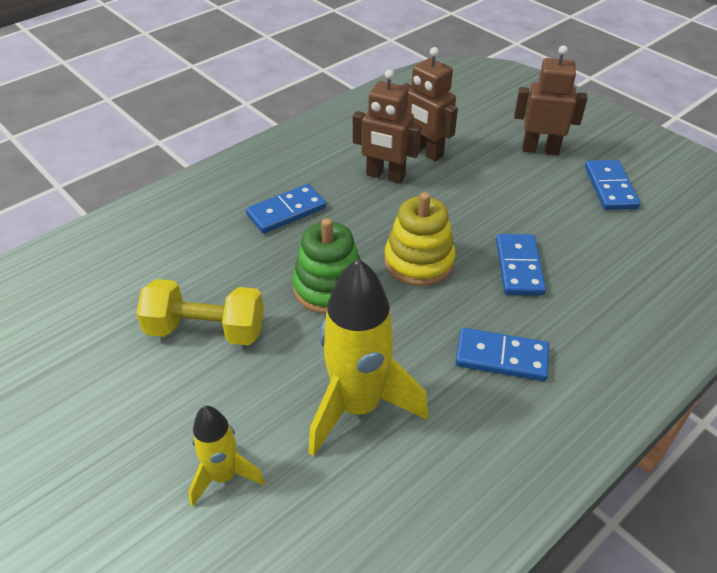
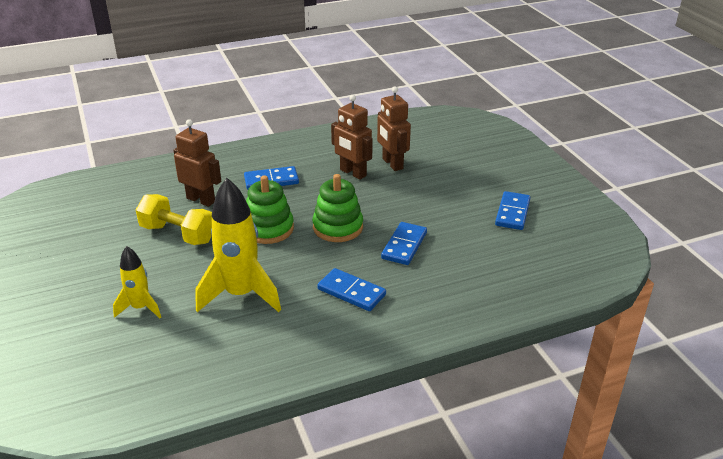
camera: 20 degrees right, 10 degrees down
yellow stacking toy [384,192,456,286] -> green stacking toy [313,174,363,242]
brown robot [514,45,587,155] -> brown robot moved to [174,119,221,207]

